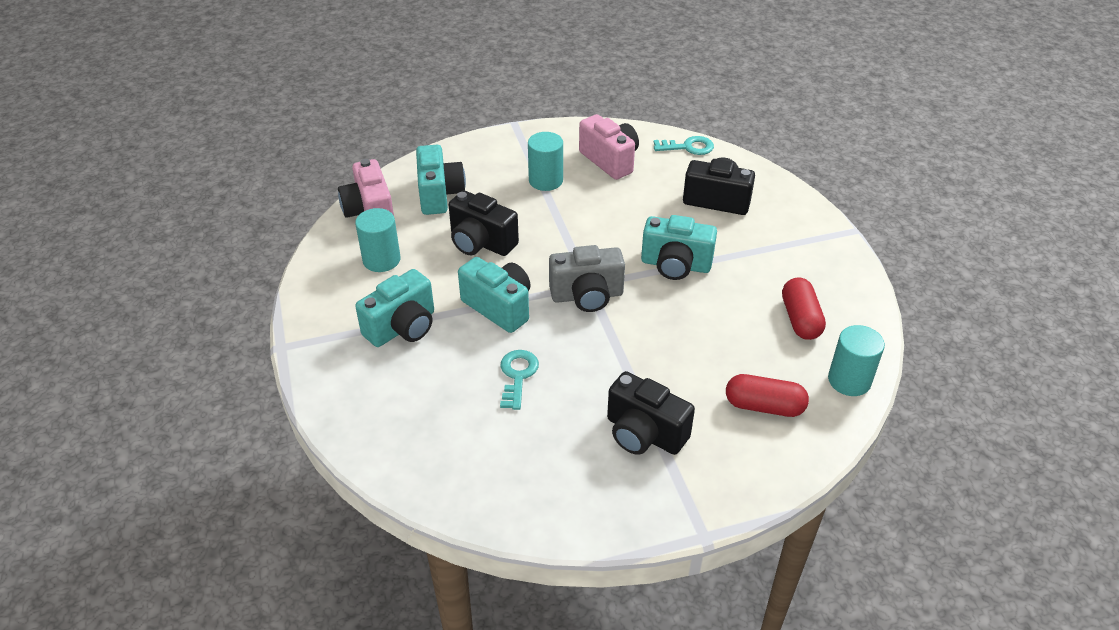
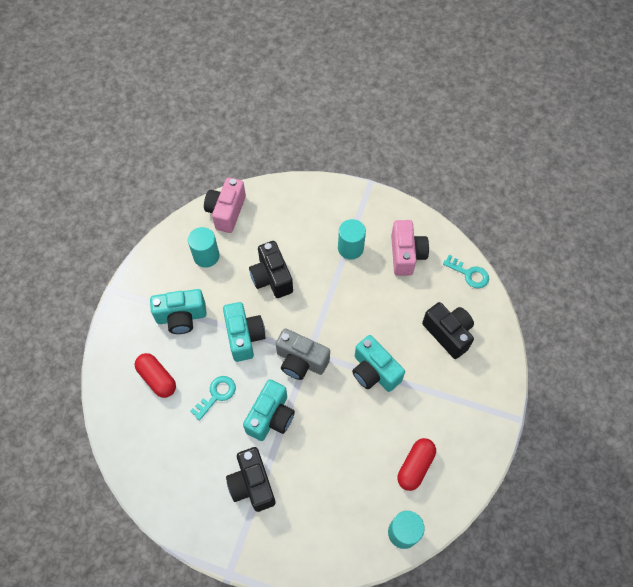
camera: 35 degrees right, 20 degrees up
turquoise camera [416,145,466,215] -> turquoise camera moved to [243,379,295,441]
red capsule [726,374,809,417] -> red capsule moved to [134,353,176,398]

